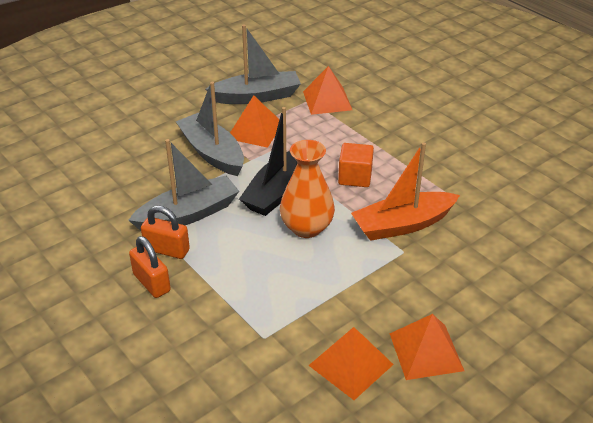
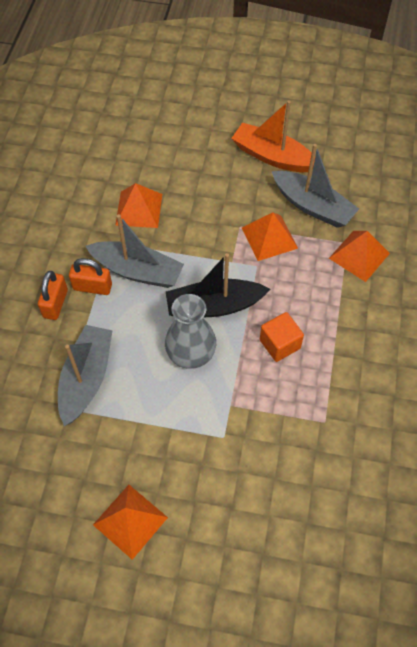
camera: 50 degrees right, 20 degrees up
orange padlock [141,206,190,259] -> orange padlock turned 60 degrees counterclockwise [69,258,112,295]
grey boat [176,82,244,176] -> grey boat moved to [58,325,113,426]
orange vase [280,140,335,238] -> grey vase [165,294,216,369]
orange pyramid [308,327,394,400] -> orange pyramid moved to [115,183,162,228]
orange boat [351,142,460,241] -> orange boat moved to [231,100,315,172]

